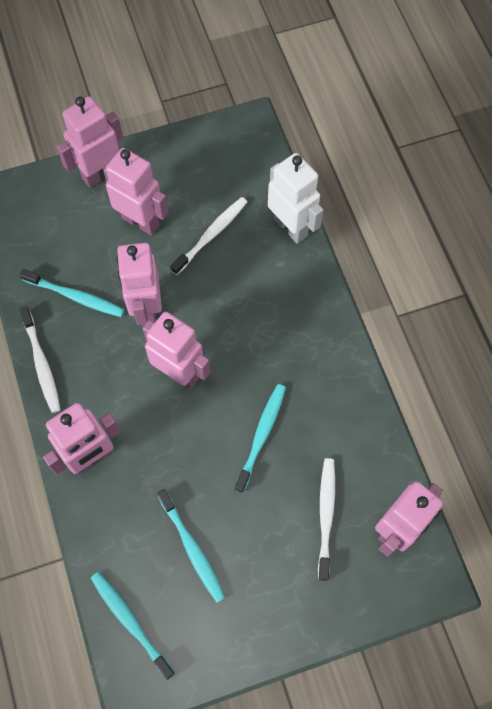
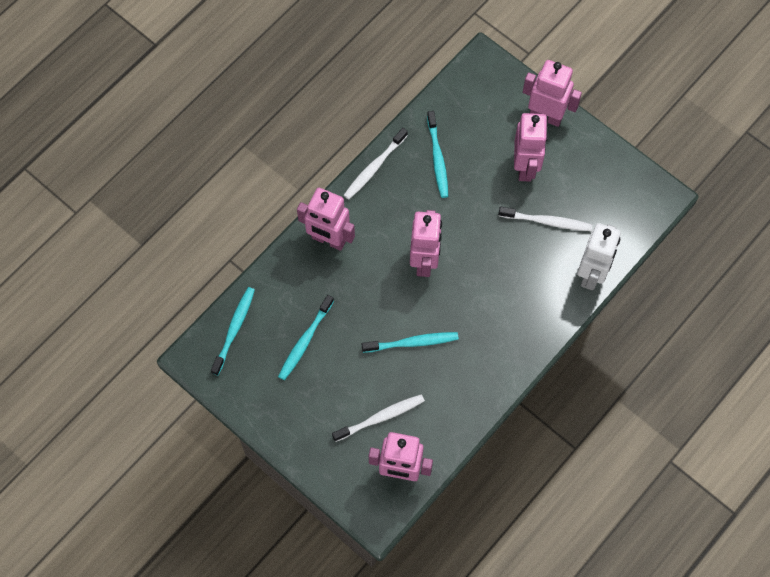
camera: 60 degrees right, 0 degrees up
pink robot [117,243,162,326] -> none

